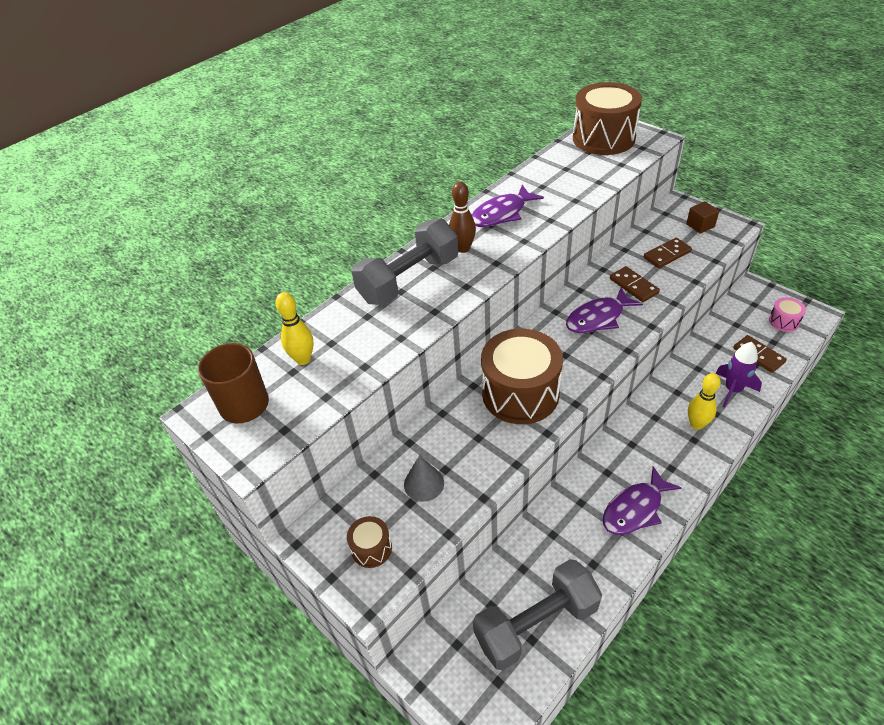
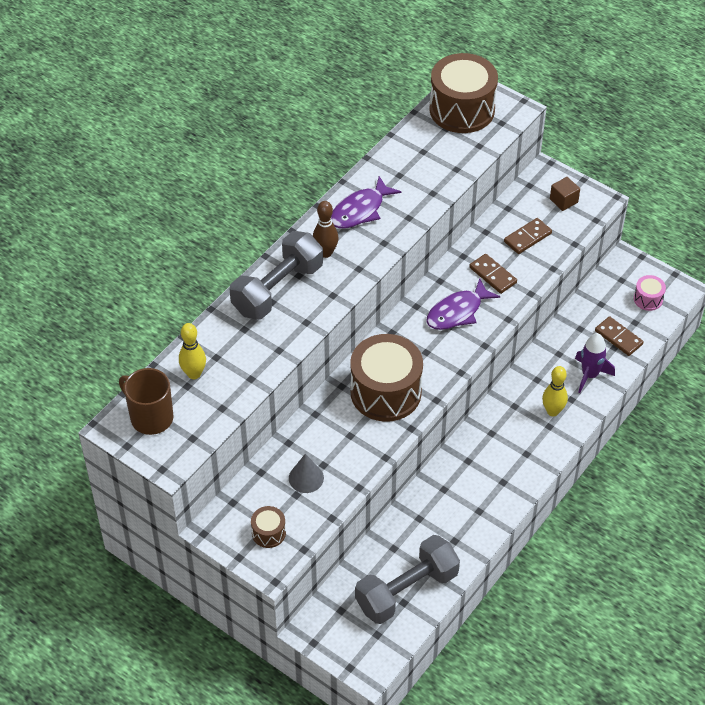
camera: 10 degrees left, 5 degrees up
purple fish [603,466,681,535] -> none

